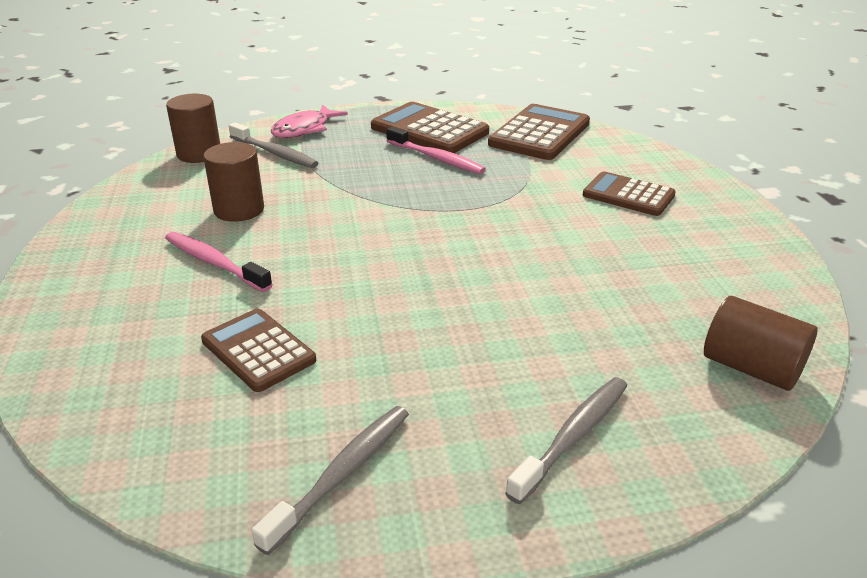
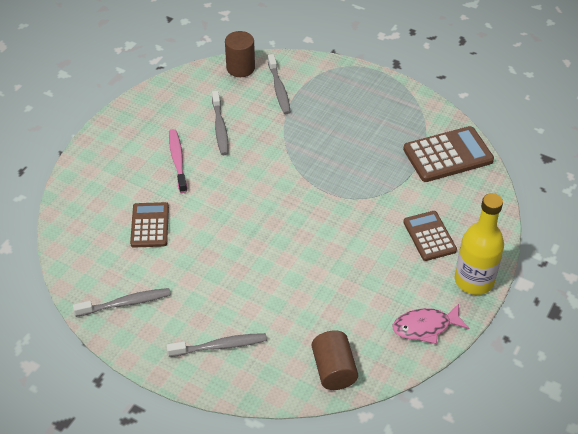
camera: 40 degrees right, 15 degrees up
brown cylinder [203,142,264,222] -> grey toothbrush [212,91,228,155]
pink fish [271,105,348,138] -> pink fish moved to [393,304,469,344]
brown calculator [371,102,489,153] -> none
pink toothbrush [386,127,486,174] -> none
none -> yellow bottle [455,193,504,295]

